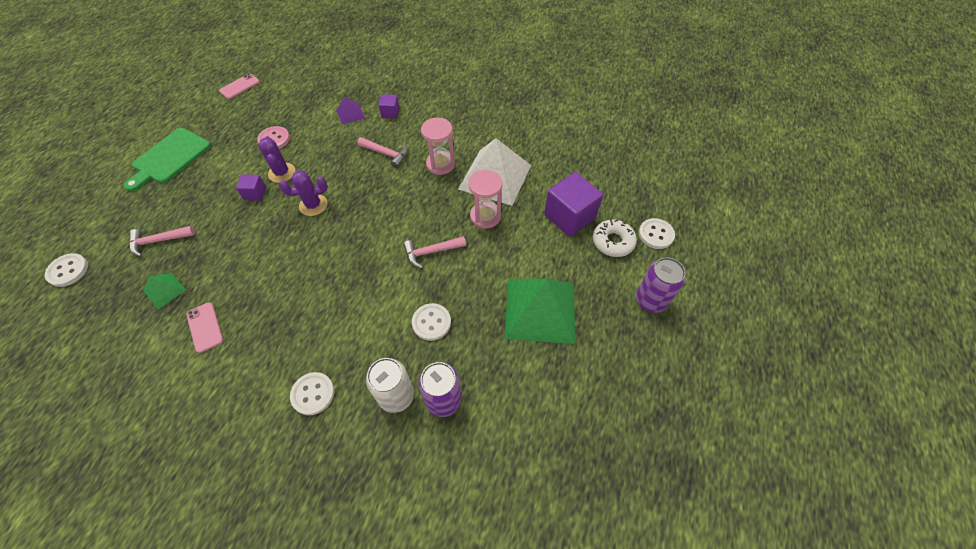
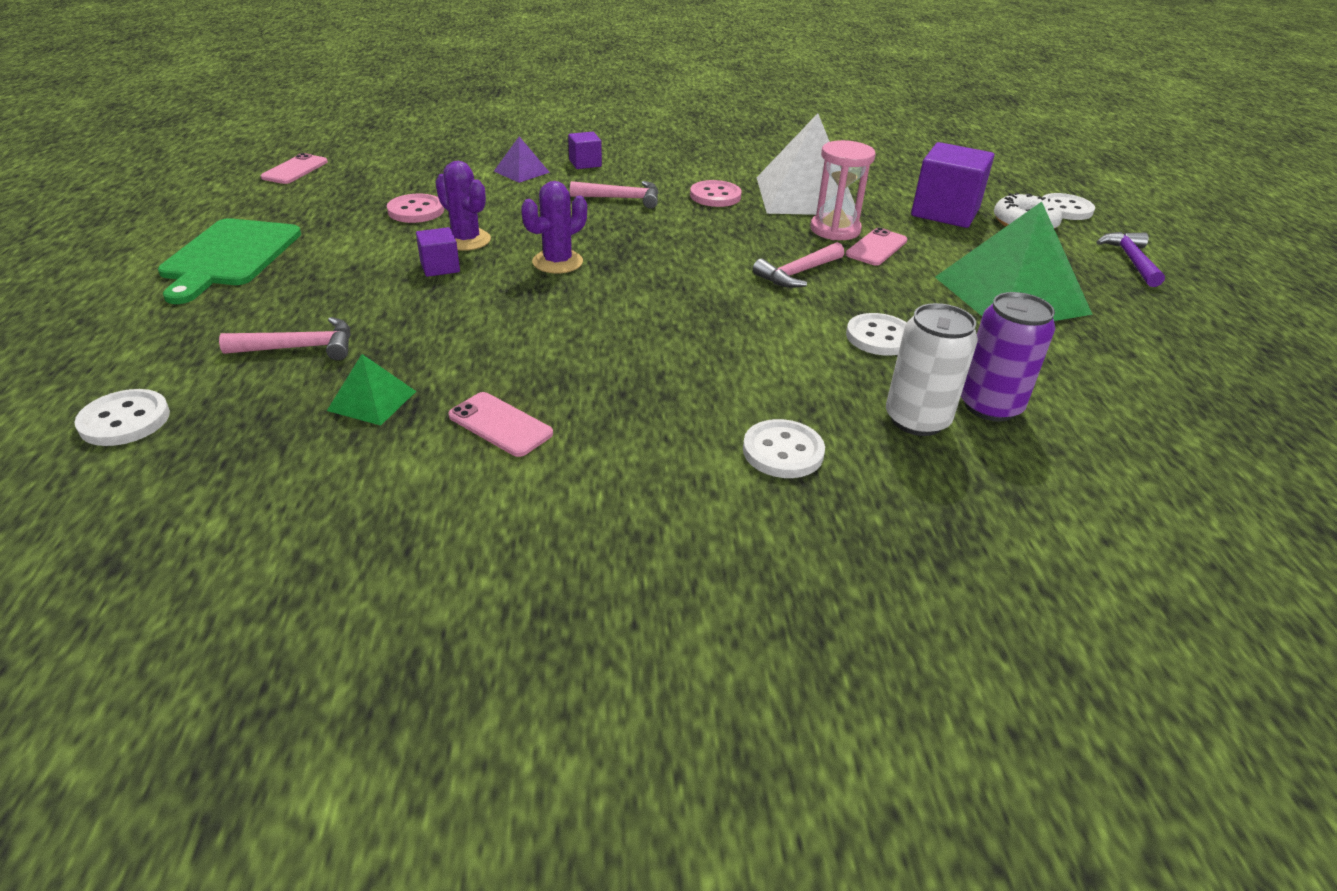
camera: 25 degrees left, 20 degrees down
pink hammer [129,226,195,257] -> pink hammer turned 150 degrees counterclockwise [219,317,351,361]
pink hourglass [421,117,455,175] -> pink button [690,180,742,207]
purple can [636,257,686,313] -> purple hammer [1096,232,1165,287]
none -> pink phone [846,228,907,266]

